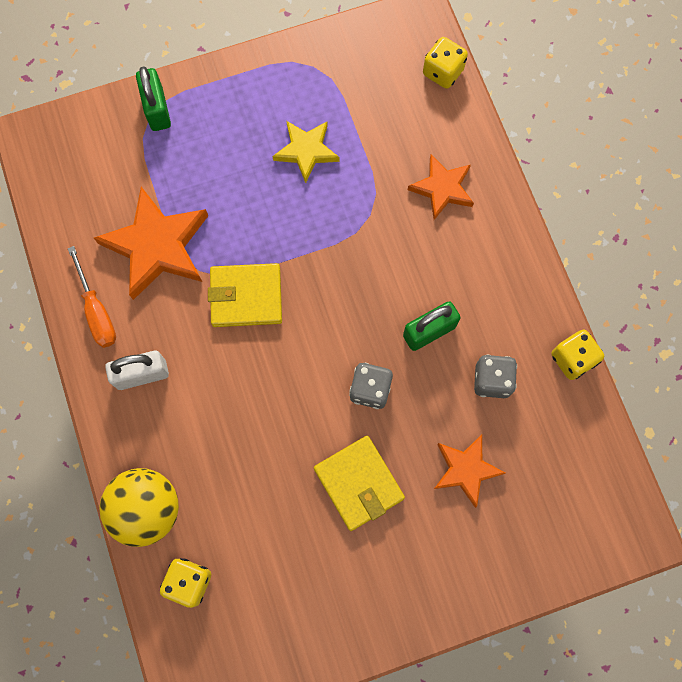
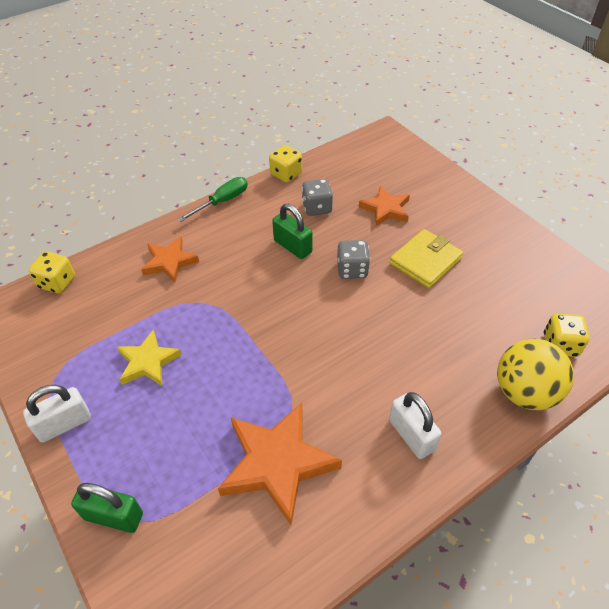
camera: 105 degrees left, 25 degrees down
orange screwdriver [68,246,116,348] -> none
green padlock [136,66,171,131] -> green padlock turned 45 degrees clockwise [71,483,143,533]
yellow wallet [208,263,282,327] -> none
none -> white padlock [23,385,91,443]
none -> green screwdriver [178,177,248,222]

